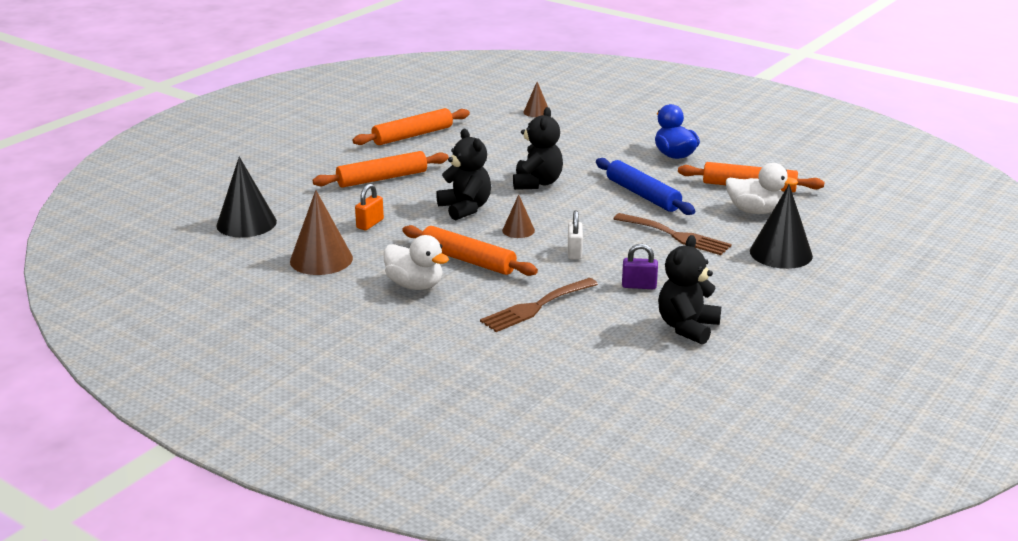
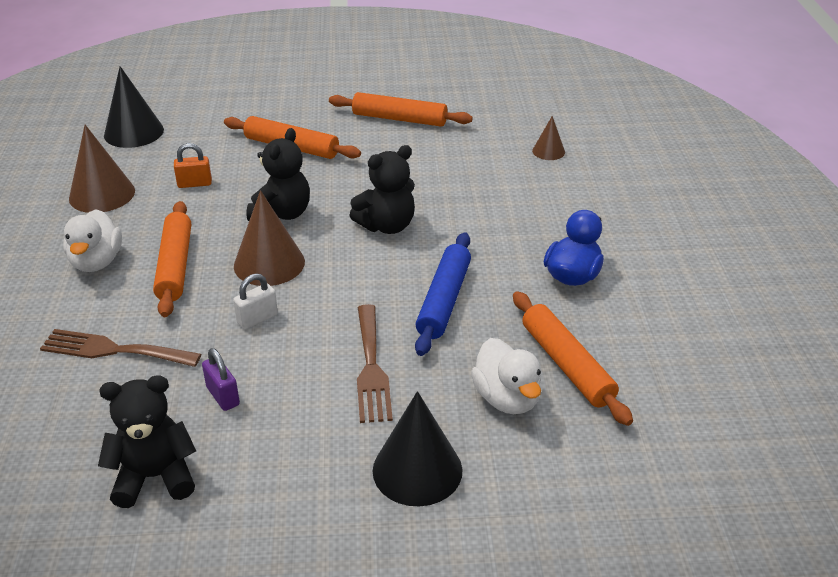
camera: 50 degrees right, 10 degrees up
brown cone [502,194,535,238] -> brown cone [234,190,305,286], size x1.84

